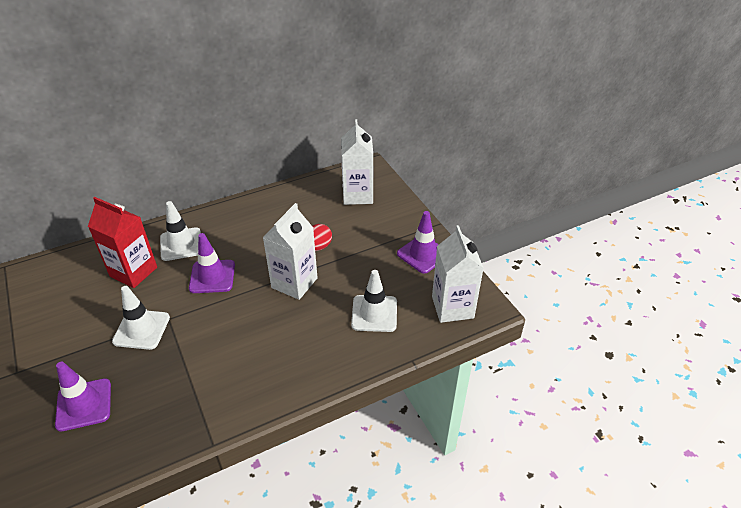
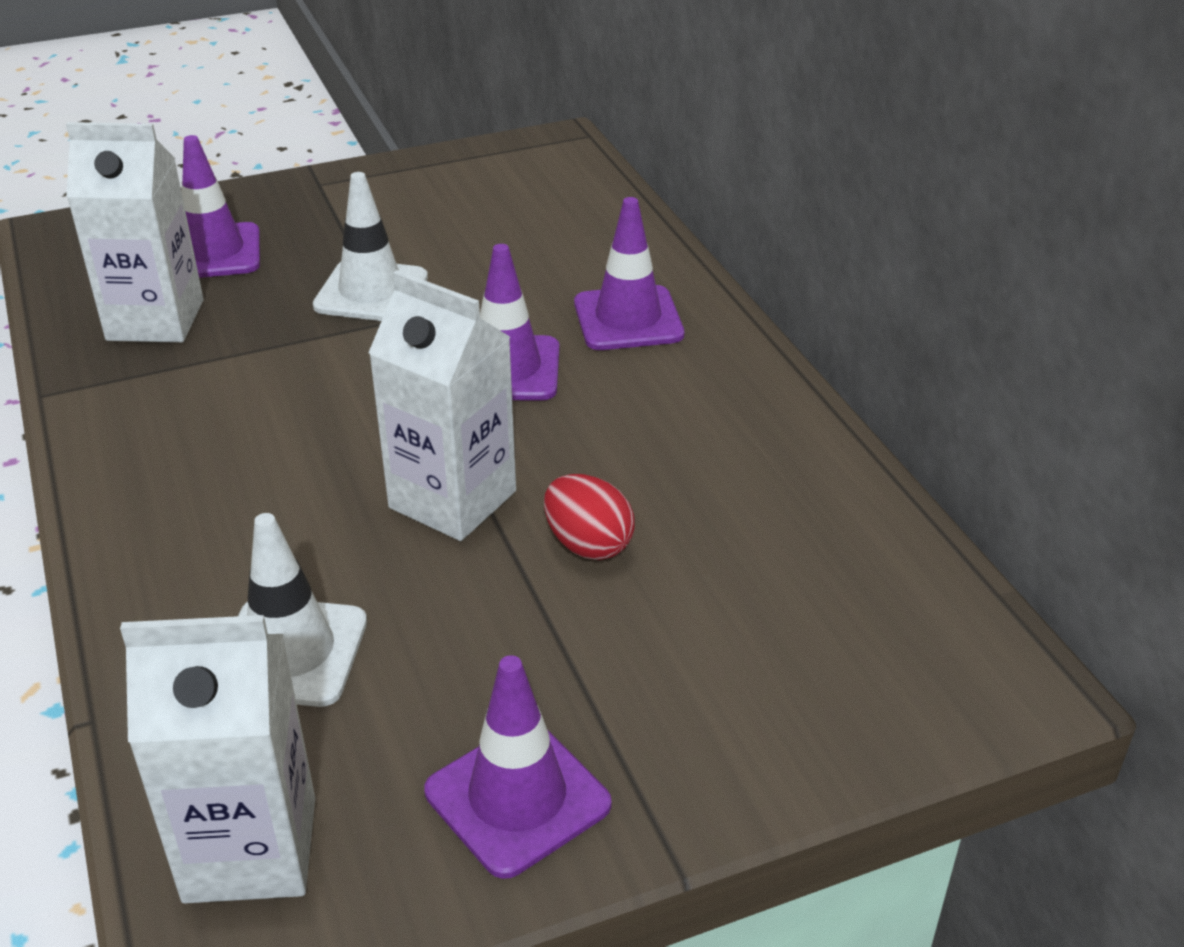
camera: 95 degrees right, 5 degrees down
red carton [88,197,157,288] -> none
white traffic cone [160,201,201,261] -> purple traffic cone [574,197,684,350]
white carton [341,119,373,205] -> white carton moved to [66,122,204,343]

